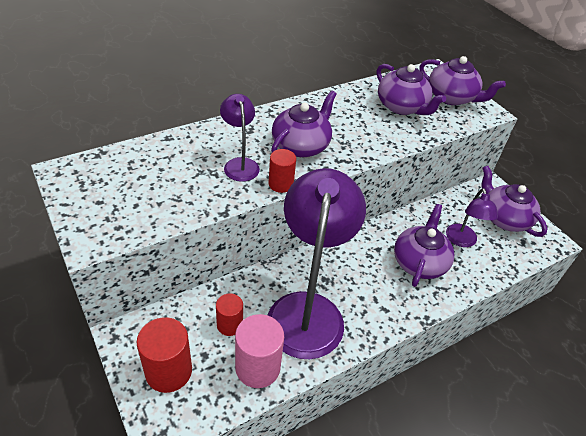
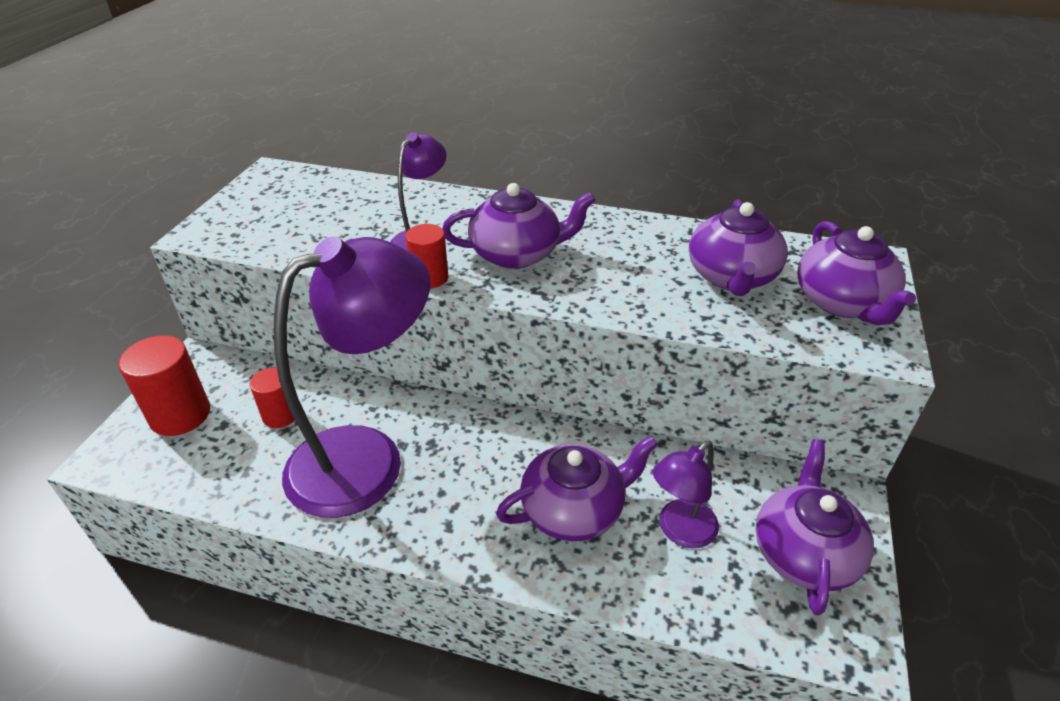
camera: 50 degrees right, 5 degrees down
pink cylinder [235,314,284,388] -> none

